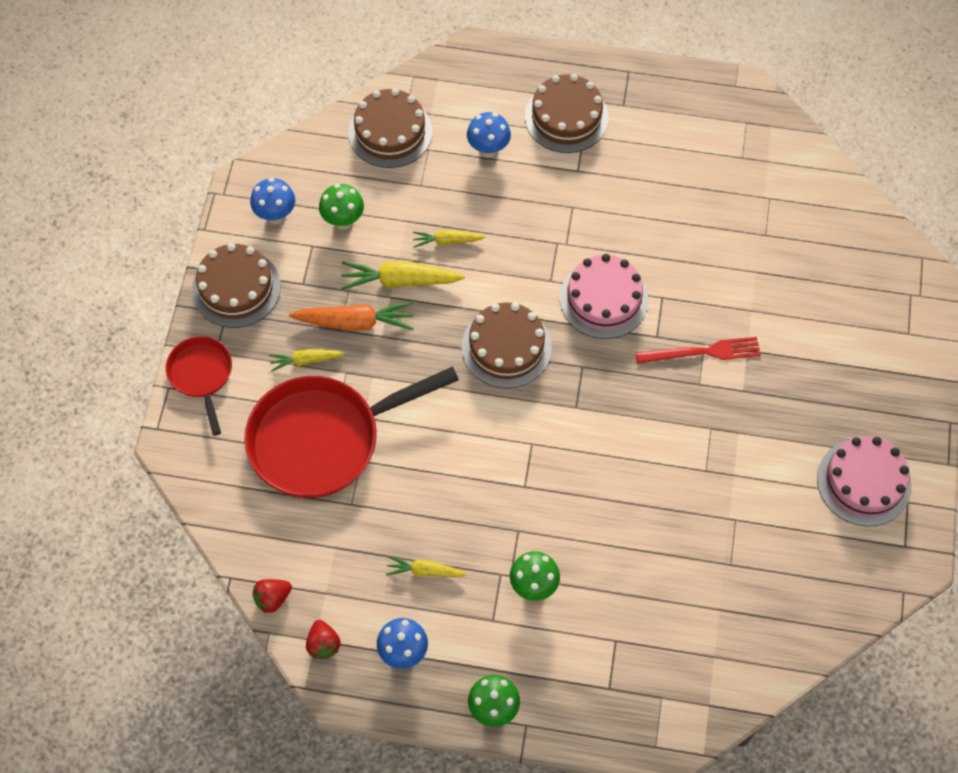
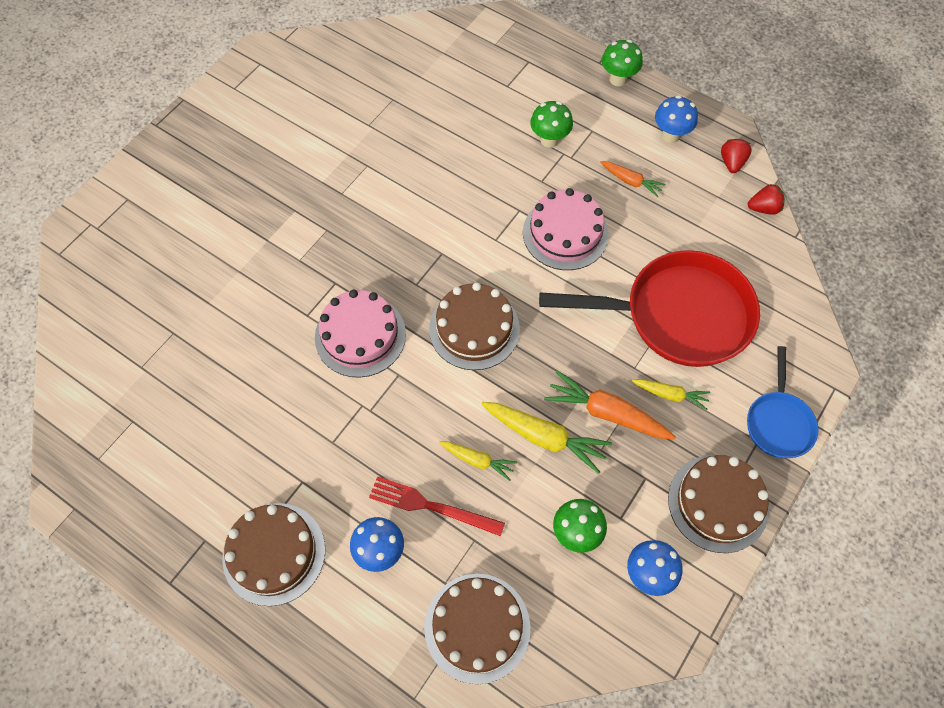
camera: 155 degrees left, 0 degrees up
red pan [166,336,232,436] -> blue pan [747,346,818,458]
yellow carrot [386,556,466,577] -> orange carrot [600,161,666,197]
red fork [635,337,761,364] -> red fork moved to [369,476,505,536]
pink cake [817,436,912,527] -> pink cake moved to [523,188,609,270]

